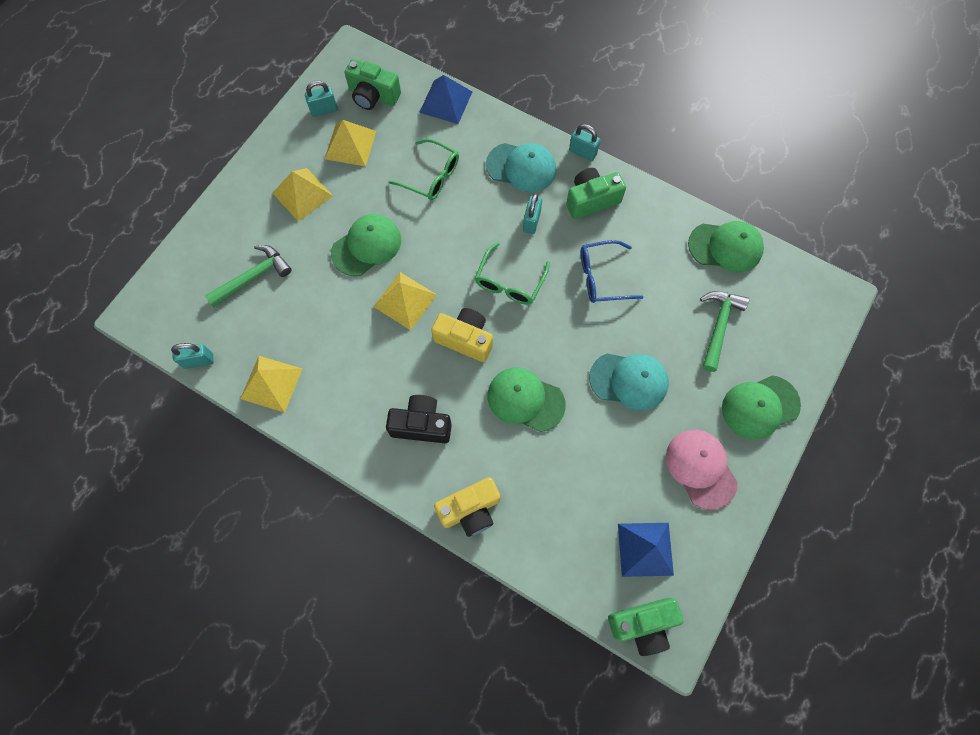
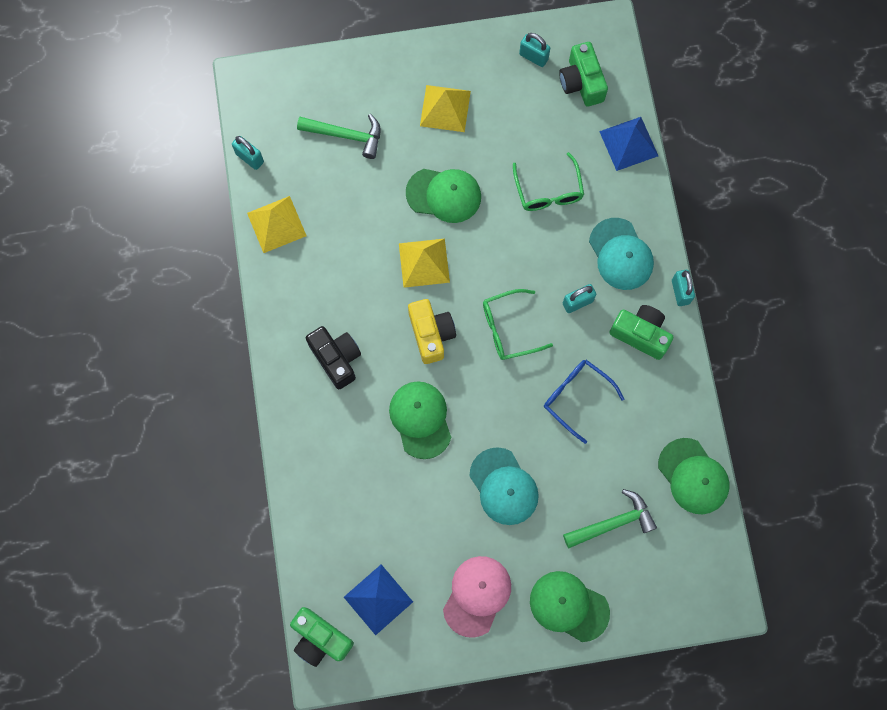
camera: 50 degrees right, 5 degrees up
yellow pyramid [325,120,376,167] -> none
yellow camera [434,477,501,537] -> none

